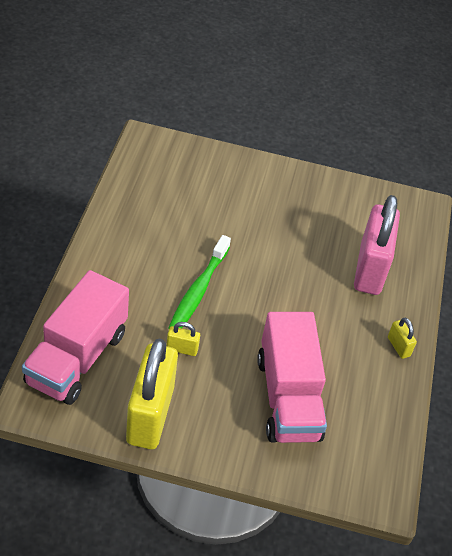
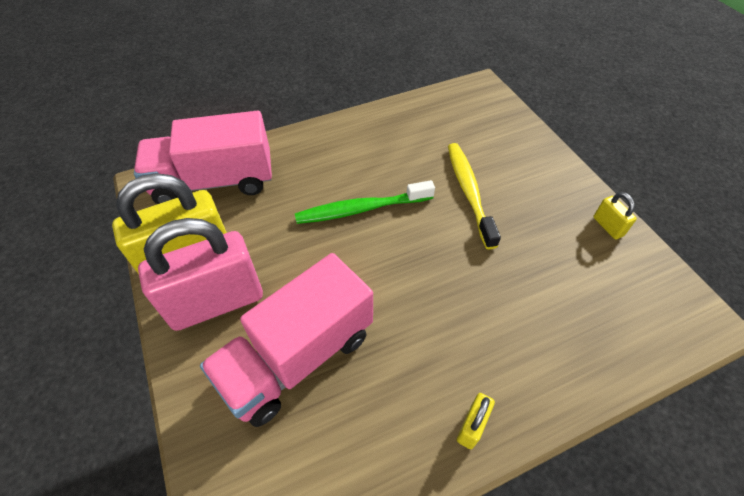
camera: 60 degrees right, 5 degrees up
yellow padlock [166,322,200,356] -> yellow padlock moved to [593,192,637,240]
pink padlock [354,195,400,295] -> pink padlock moved to [138,218,263,331]
none -> yellow toothbrush [448,143,501,249]

